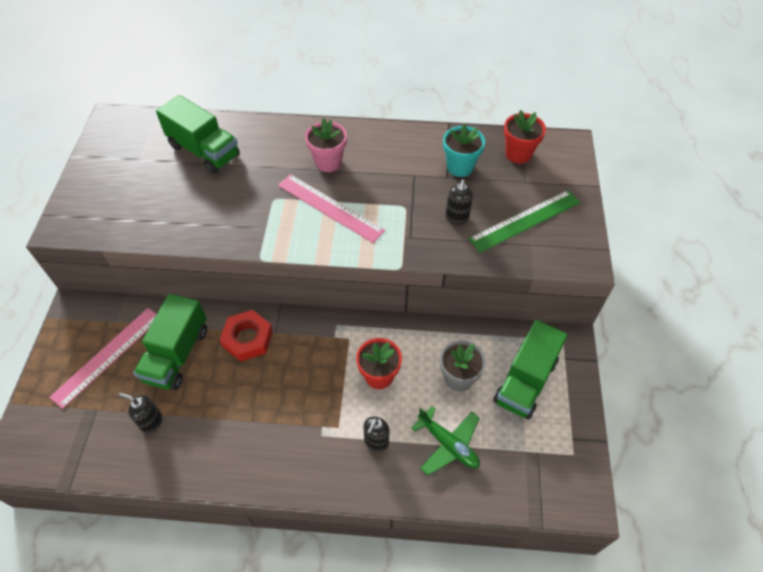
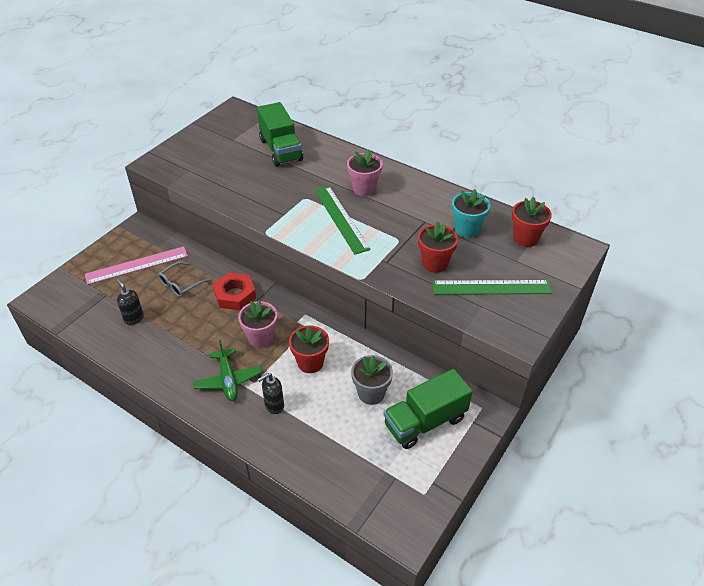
camera: 30 degrees right, 10 degrees down
green truck [133,294,207,390] -> grey glasses [158,262,211,297]
pink ruler [278,174,385,243] -> green ruler [315,186,371,255]
green plane [411,406,480,475] -> green plane moved to [193,340,262,401]
black soap dispenser [446,180,473,224] -> red flower pot [418,221,458,273]
none -> pink flower pot [238,301,277,348]

